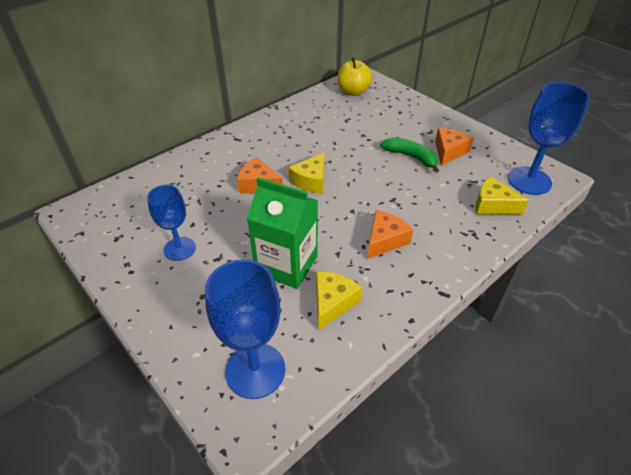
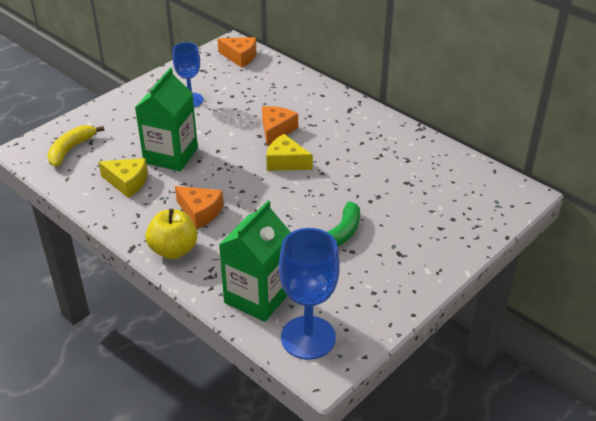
camera: 85 degrees right, 5 degrees down
blue goblet [205,259,285,399] -> yellow banana [47,125,105,166]
yellow apple [338,57,372,96] -> yellow apple moved to [146,209,197,259]
orange cheese [435,128,474,166] -> orange cheese moved to [217,37,256,68]
yellow cheese [475,176,529,214] -> green carton [219,200,291,322]

